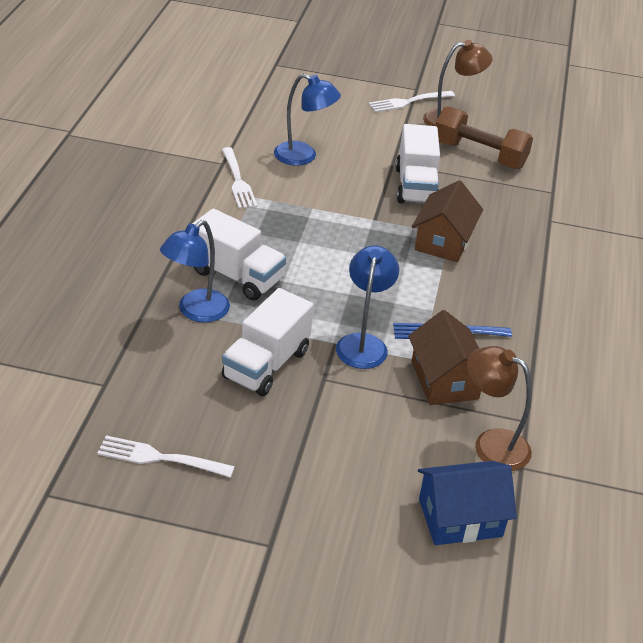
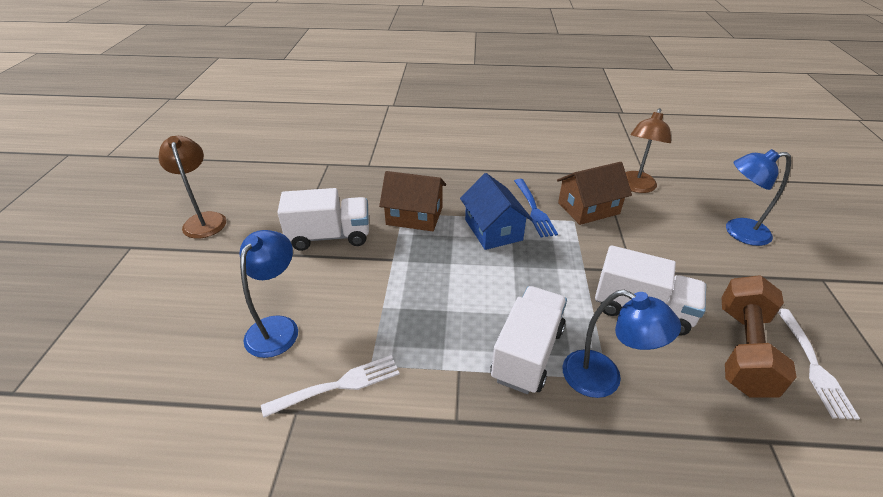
camera: 95 degrees left, 0 degrees up
blue lamp [336,245,399,369] -> blue lamp moved to [726,149,791,246]
white fork [368,91,455,112] -> none
blue house [418,461,517,545] -> blue house moved to [460,173,533,250]
brown dumbbell [435,106,533,169] -> brown dumbbell moved to [721,275,797,398]

